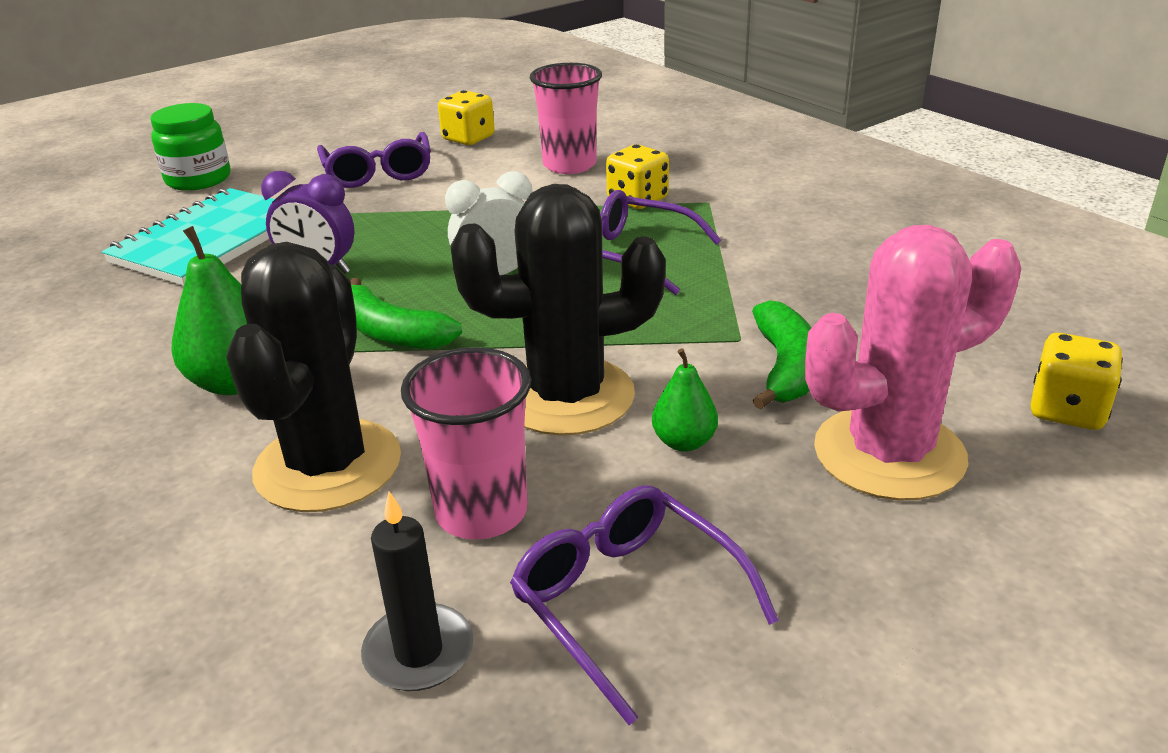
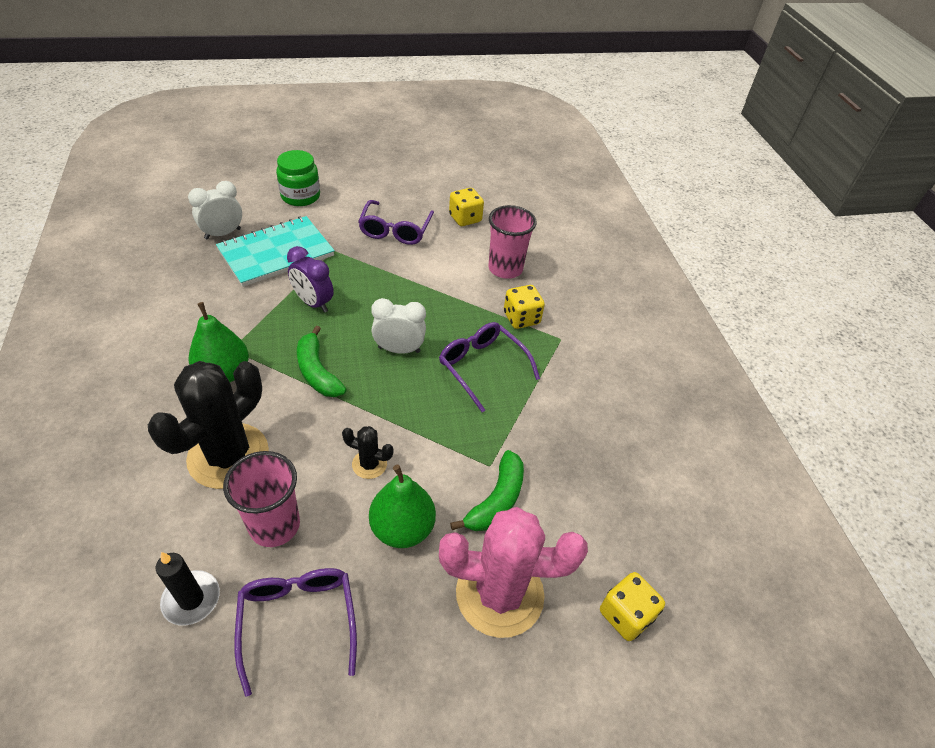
camera: 20 degrees right, 15 degrees up
black cactus [450,184,666,436] -> black cactus [342,426,393,479], size x0.45
green pear [652,348,718,452] -> green pear [369,465,436,548], size x1.72
none -> white clock [188,181,242,239]

